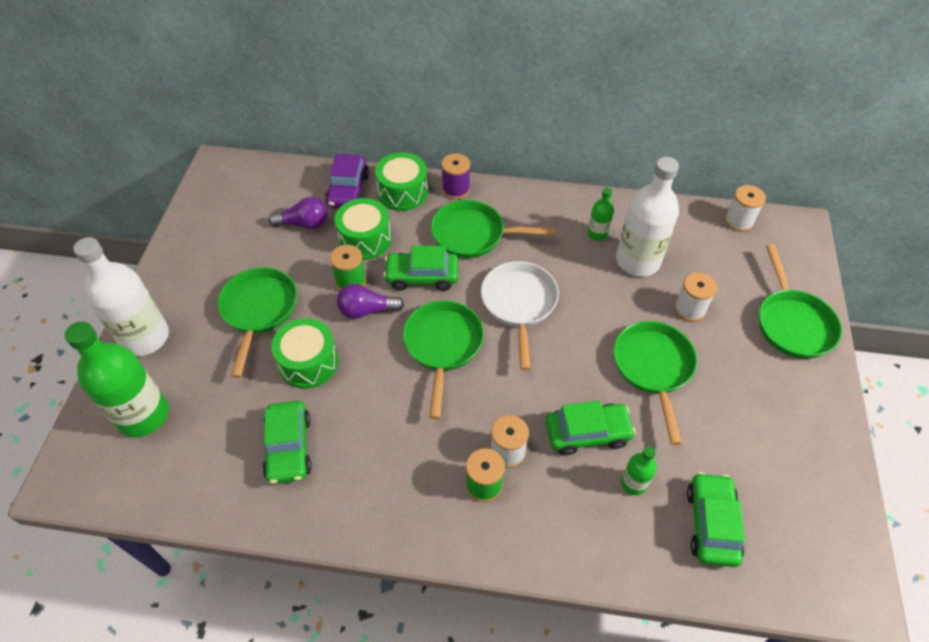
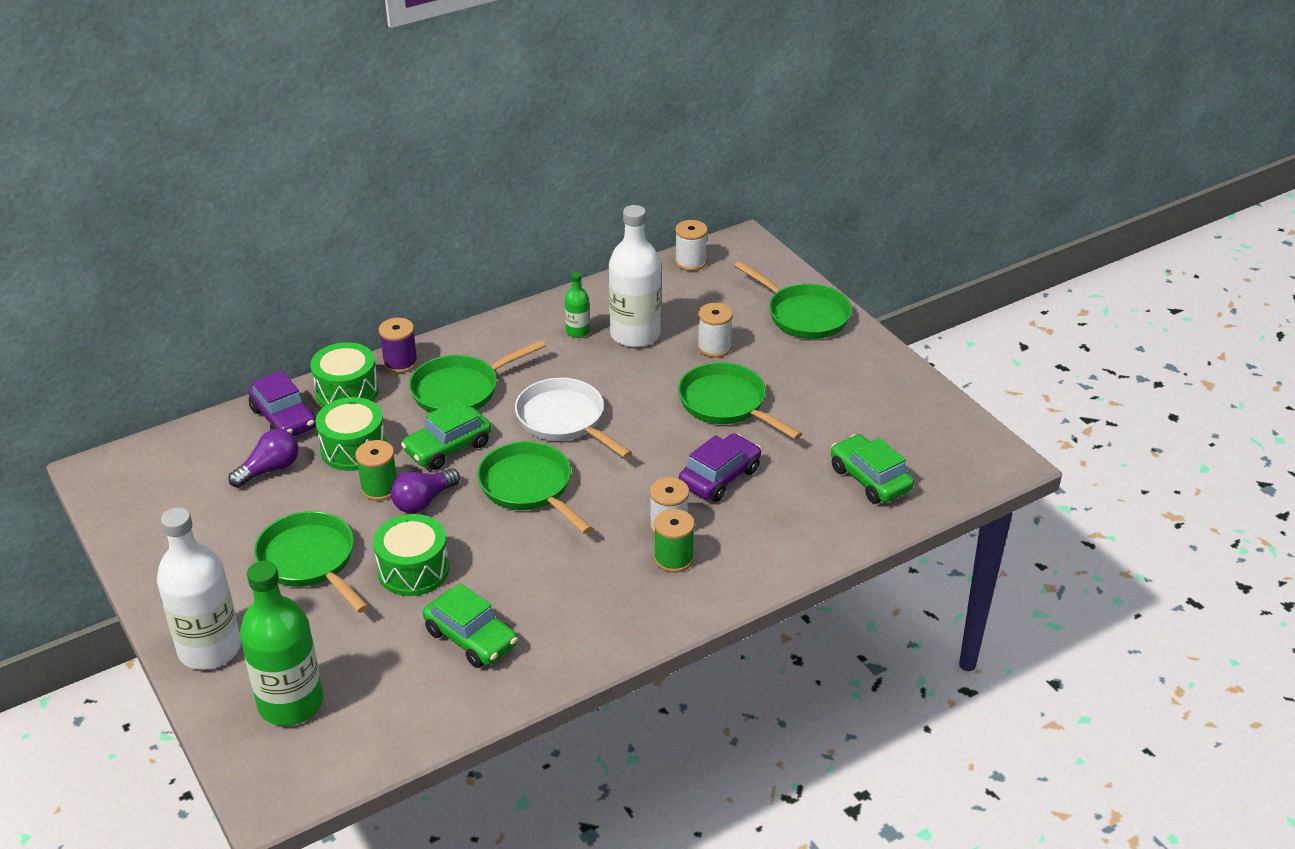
camera: 40 degrees left, 15 degrees down
green car [545,401,636,455] -> purple car [679,433,761,502]
green bottle [621,446,657,496] -> none

